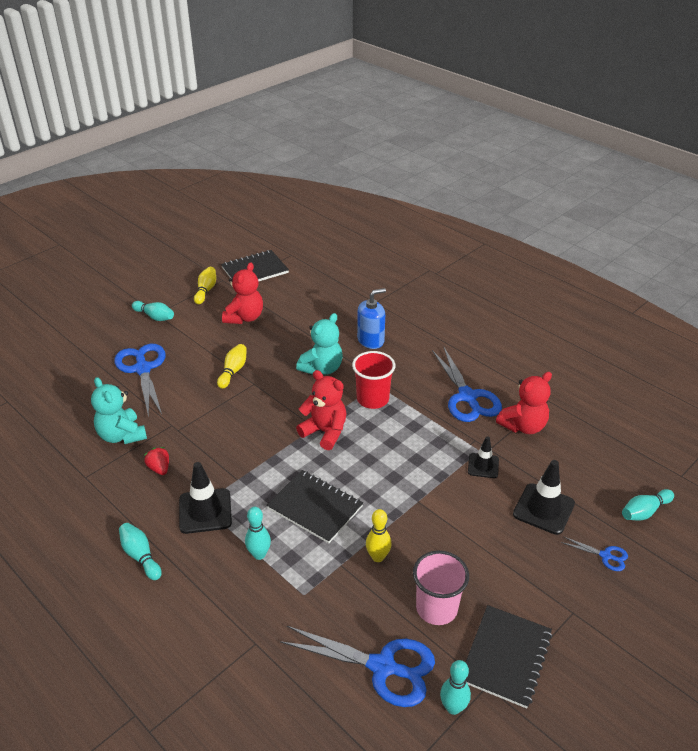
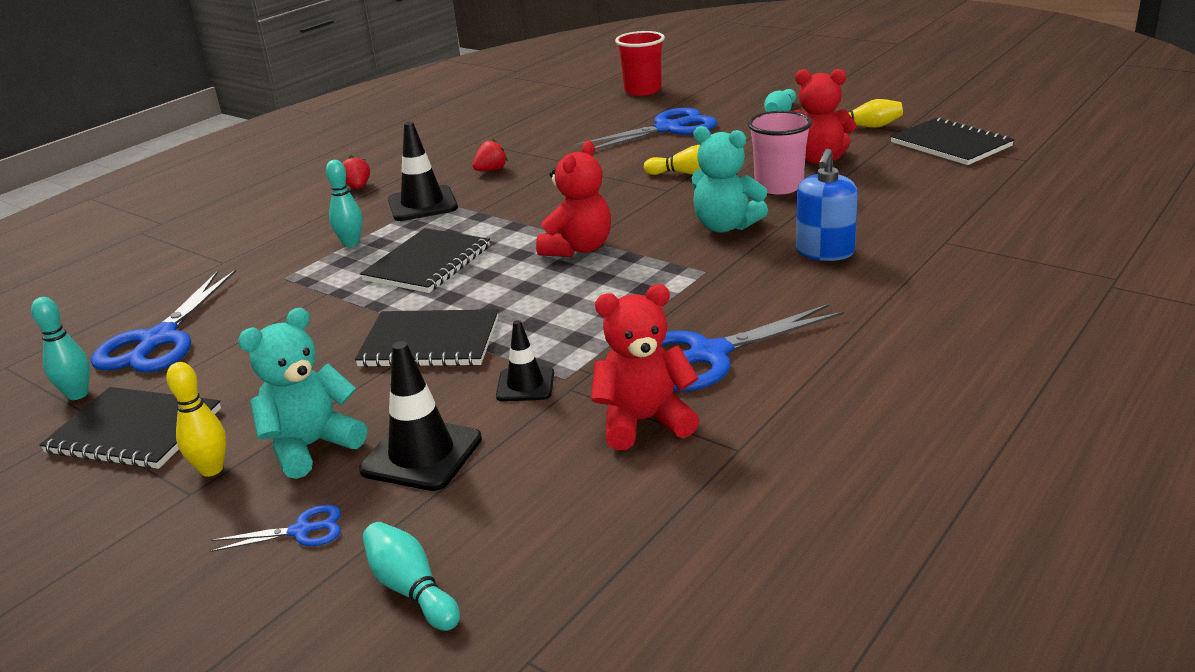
camera: 85 degrees right, 10 degrees down
turquoise teddy bear [91,377,147,444] -> turquoise teddy bear moved to [238,308,367,479]
turquoise bowling pin [119,523,162,580] -> red strawberry [342,156,370,189]
red cup [352,351,395,409] -> red cup moved to [615,31,665,96]
blue soap dispenser [357,288,386,349] -> blue soap dispenser turned 60 degrees clockwise [796,149,858,261]
yellow bowling pin [366,509,391,562] -> yellow bowling pin moved to [166,362,226,477]
pink cup [413,551,469,625] -> pink cup moved to [748,111,812,194]
red teddy bear [496,372,552,434] -> red teddy bear turned 120 degrees clockwise [591,284,699,450]
blue scissors [561,536,628,571] -> blue scissors turned 120 degrees counterclockwise [210,505,341,552]
none -> black notebook [355,309,499,367]

